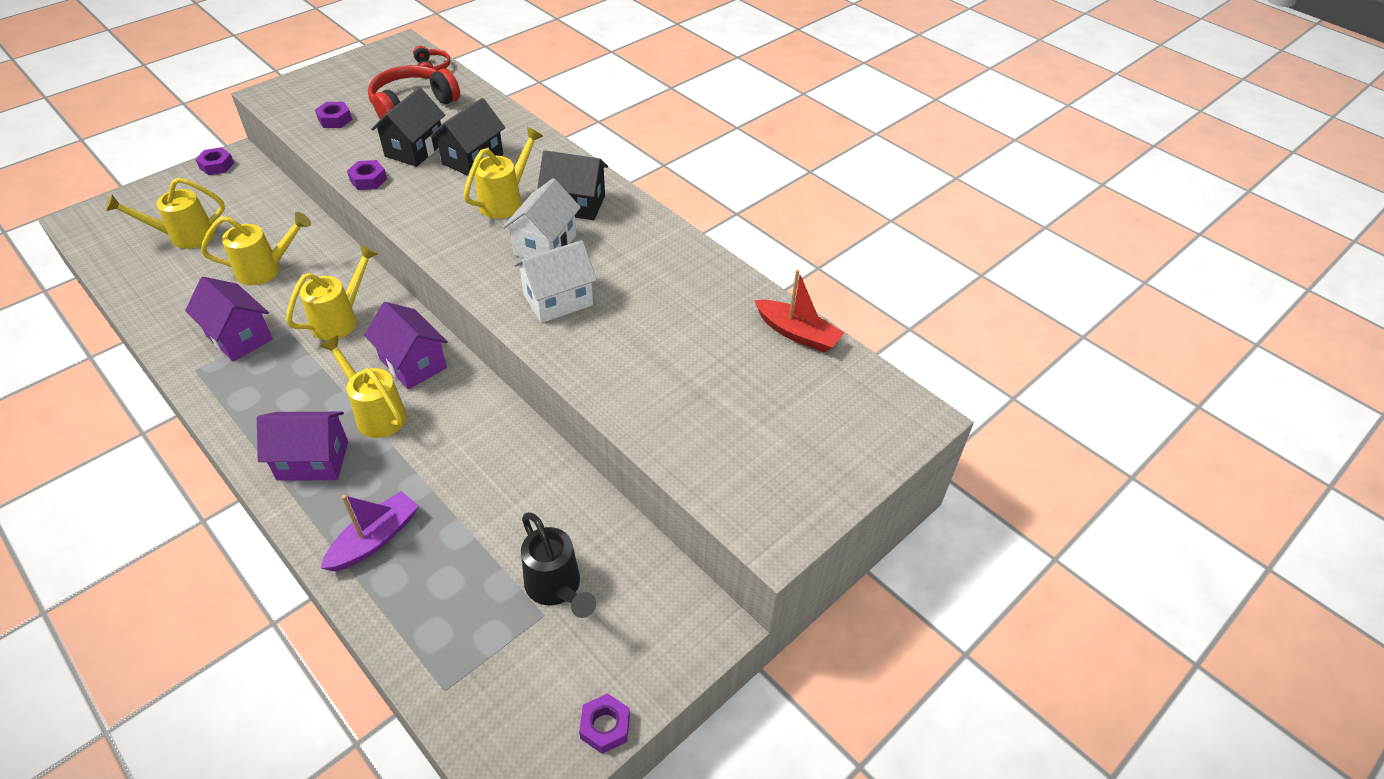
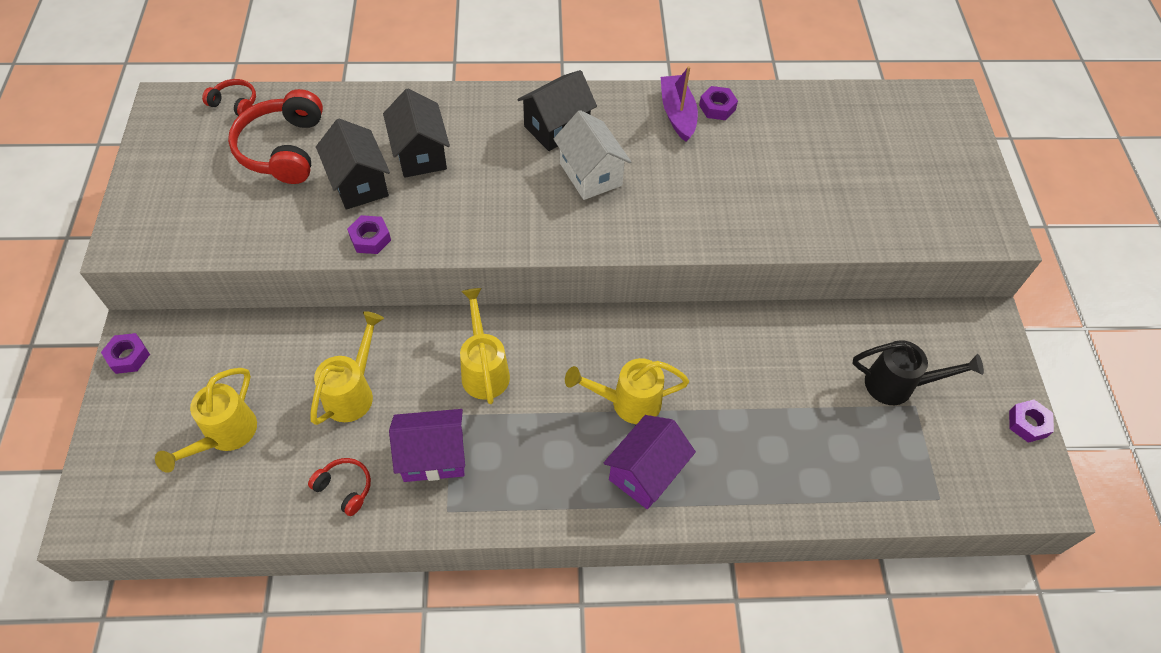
camera: 50 degrees left, 10 degrees up
purple nut [315,102,352,128] -> purple nut moved to [699,86,738,120]
purple boat [320,491,419,571] -> purple boat moved to [661,66,698,142]
purple house [364,302,448,389] -> none
yellow watering can [464,127,543,219] -> none
white house [514,240,597,323] -> none
red boat [754,269,844,352] -> none
none -> red headphones [308,458,371,516]

